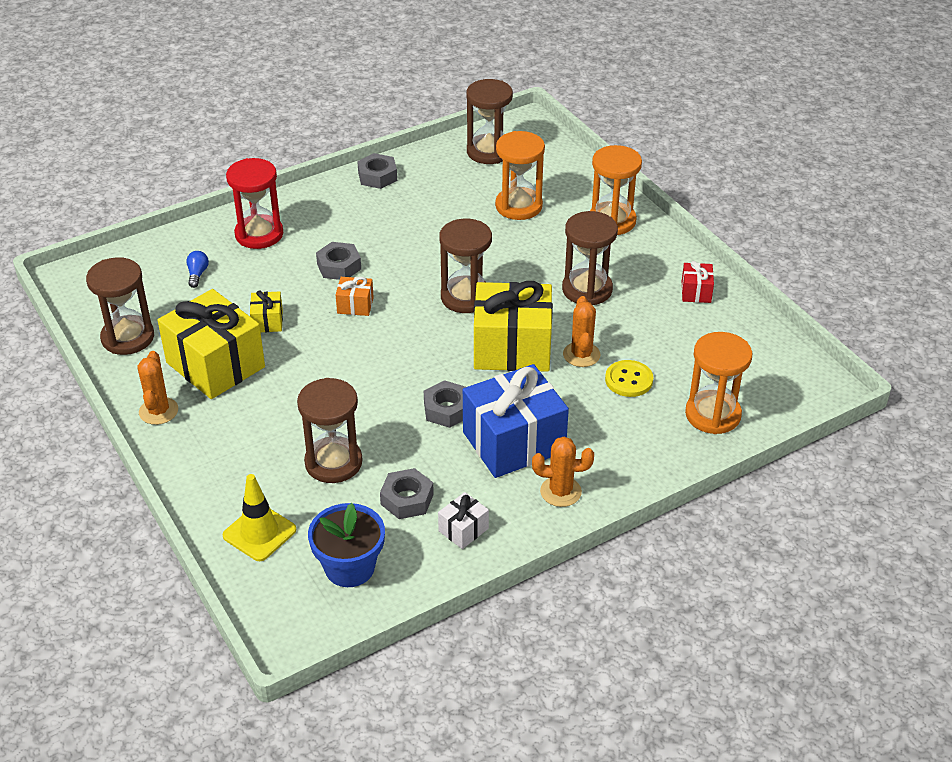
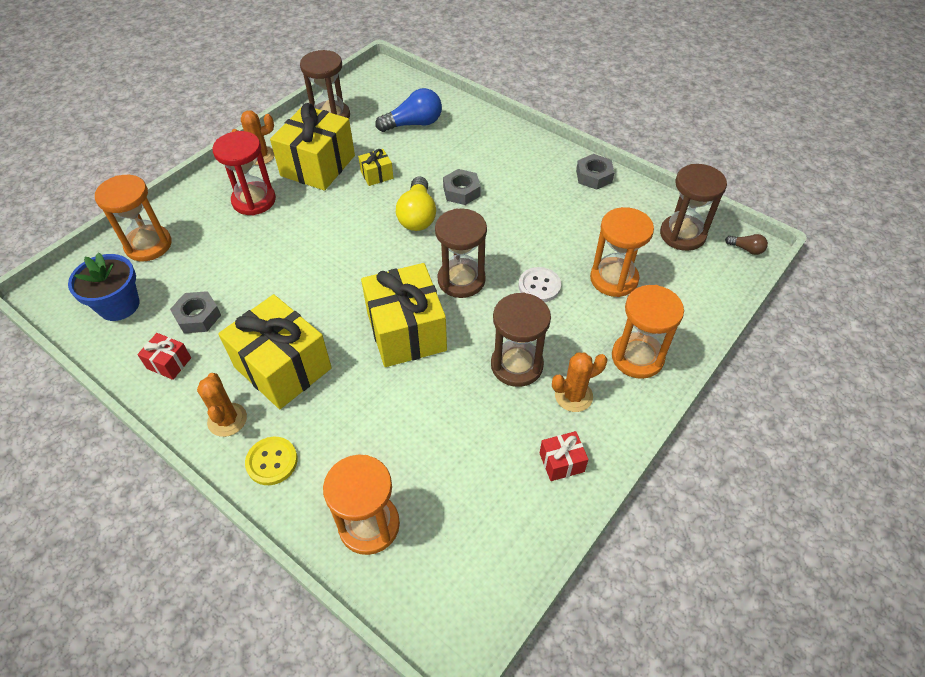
camera: 70 degrees right, 10 degrees up
blue light bulb [186,251,209,288] -> blue light bulb [375,88,442,132], size x2.03
yellow traffic cone [222,474,296,561] -> orange hourglass [95,175,172,261]
red hourglass [226,158,283,249] -> red hourglass moved to [212,131,276,215]
brown hourglass [297,378,362,483] -> none
orange gift [336,277,374,316] -> yellow light bulb [396,176,436,231]
grey nut [424,380,466,428] -> none
white gift [438,492,489,549] -> red gift [137,333,191,380]
blue gift [463,364,569,478] -> yellow gift [218,294,332,409]
orange cactus [563,296,600,367] -> orange cactus moved to [552,352,607,412]
yellow button [605,360,653,397] -> yellow button moved to [245,437,298,485]
none -> white button [518,267,561,302]
none -> brown light bulb [725,234,768,255]

